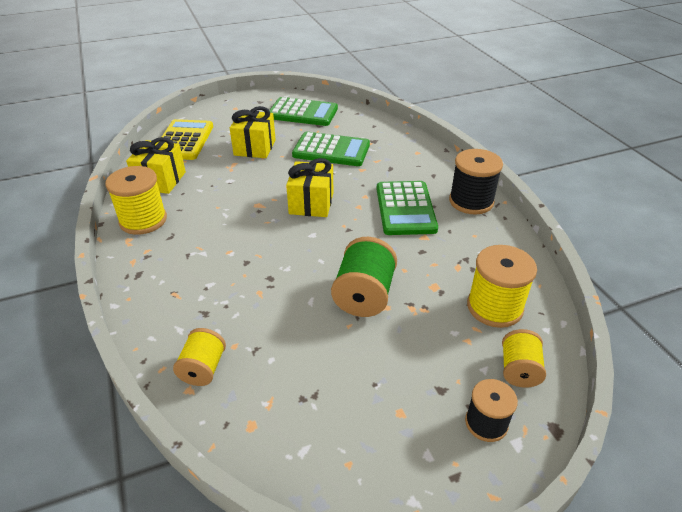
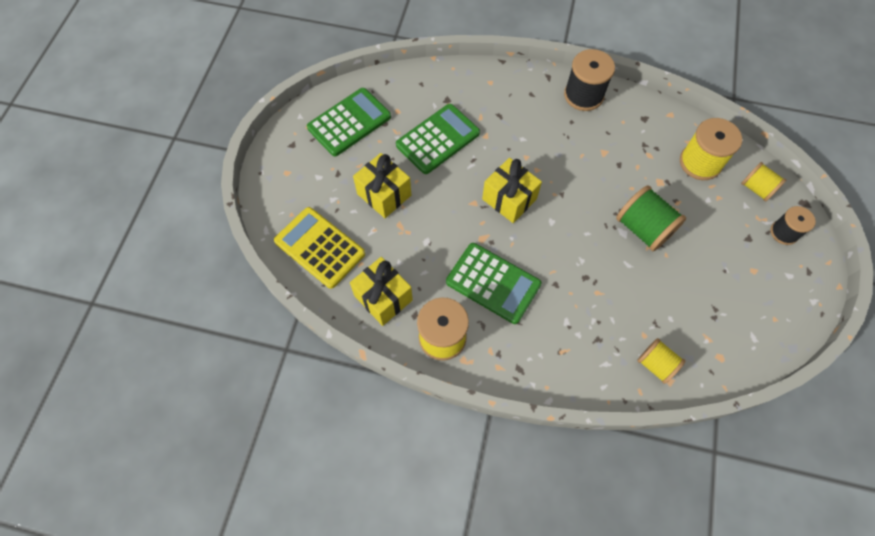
camera: 55 degrees left, 25 degrees up
green calculator [376,181,438,235] -> green calculator moved to [446,243,542,324]

